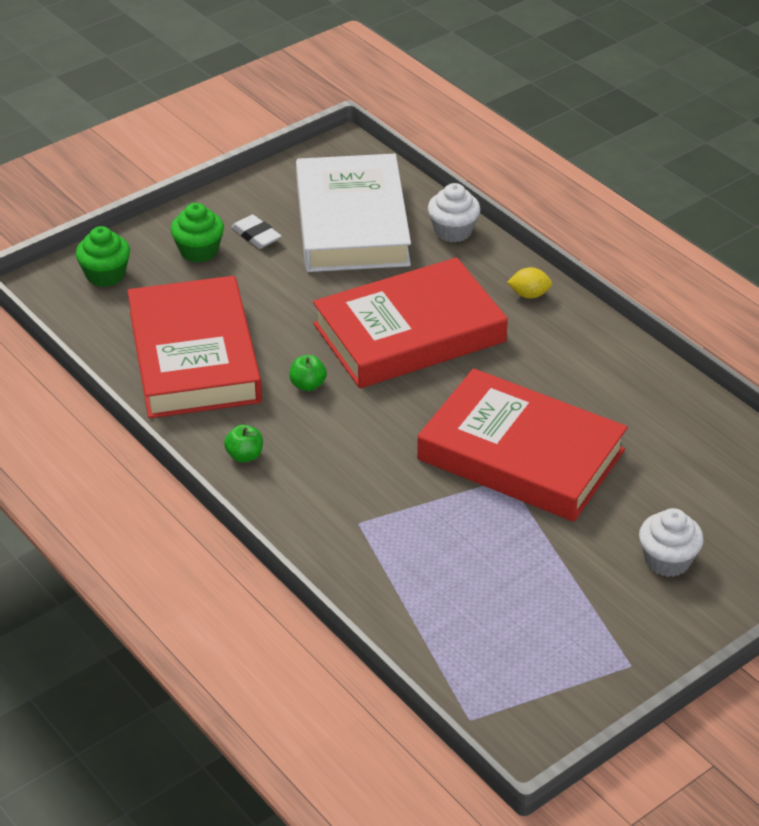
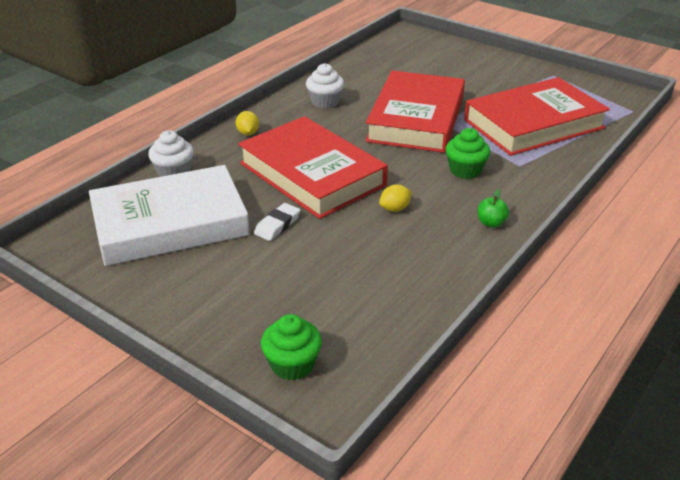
camera: 105 degrees left, 5 degrees down
red book [127,276,262,418] -> red book moved to [464,77,610,156]
green cupcake [170,203,224,263] -> green cupcake moved to [445,128,490,179]
white eraser [231,215,281,249] -> white eraser moved to [254,203,300,241]
green apple [289,355,327,391] -> yellow lemon [379,184,412,212]
white cupcake [639,508,704,577] -> white cupcake moved to [306,63,344,109]

